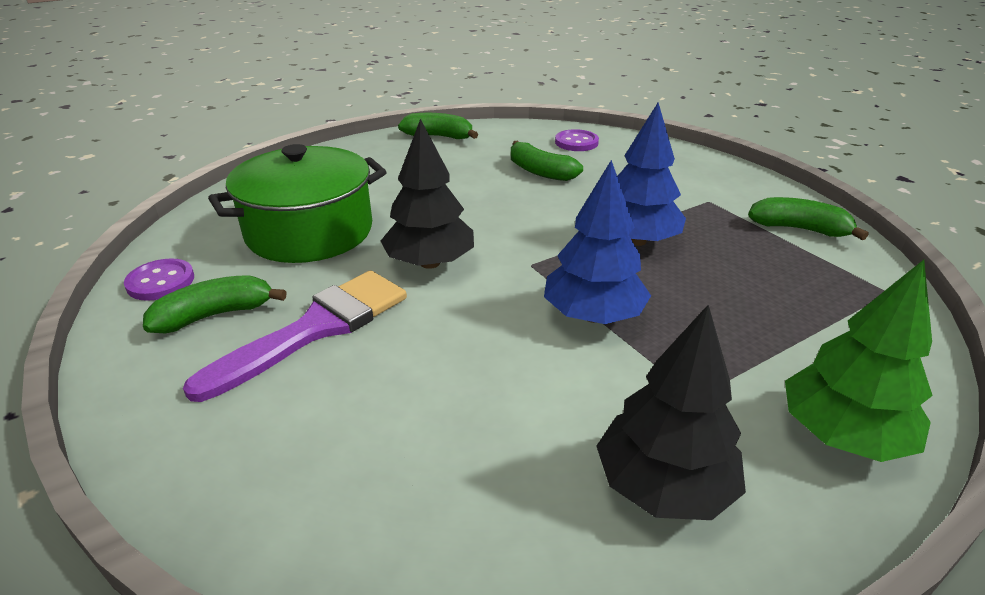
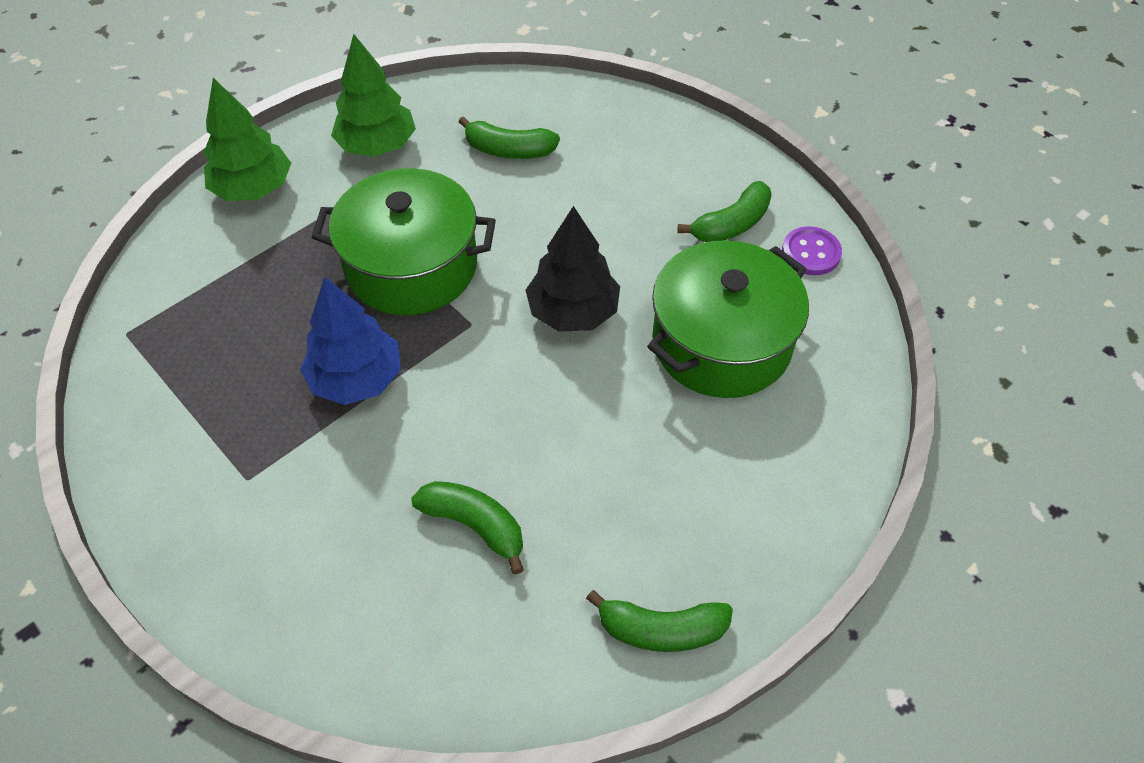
camera: 170 degrees right, 20 degrees up
purple brush [183,270,407,402] -> none
blue tree [544,160,651,324] -> green pot [312,168,496,315]
purple button [555,129,599,151] -> none
black tree [597,304,746,520] -> green tree [331,34,416,157]
green banana [748,197,868,240] -> green banana moved to [459,116,560,159]

